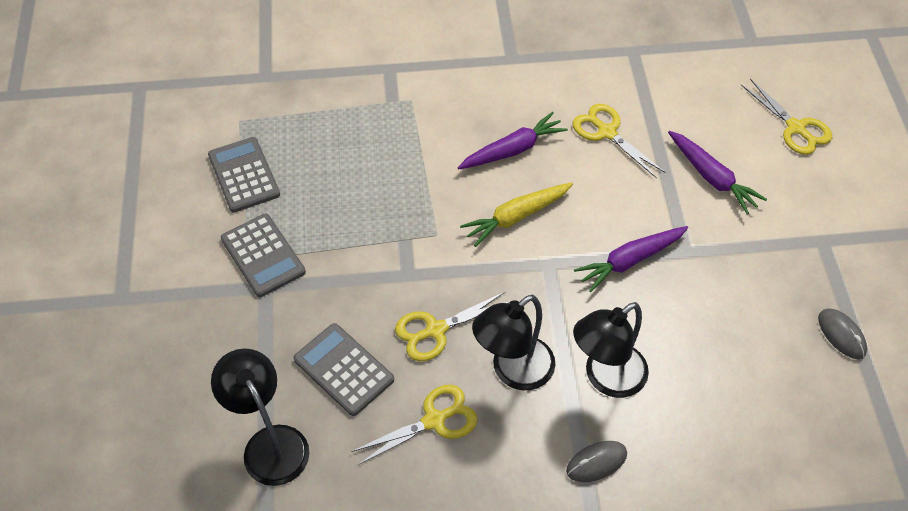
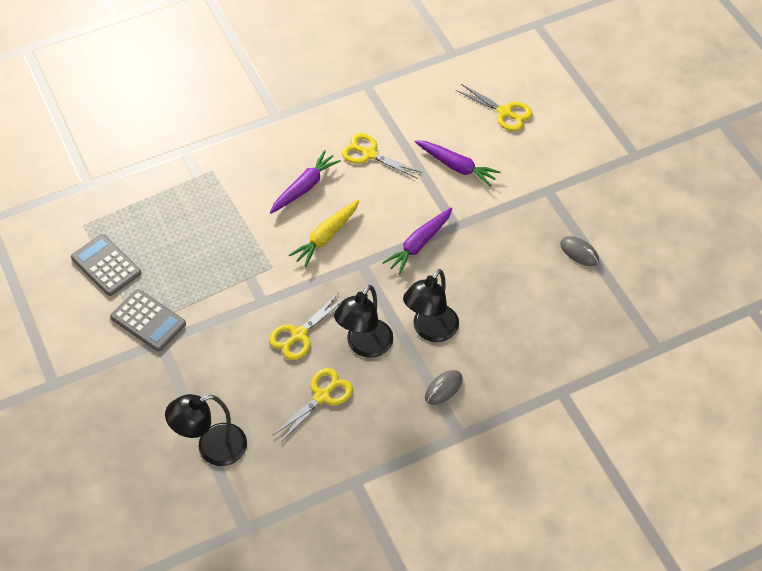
camera: 20 degrees left, 0 degrees up
black lamp [211,348,309,486] -> black lamp turned 60 degrees counterclockwise [165,394,247,466]
grey calculator [293,323,394,416] -> none

